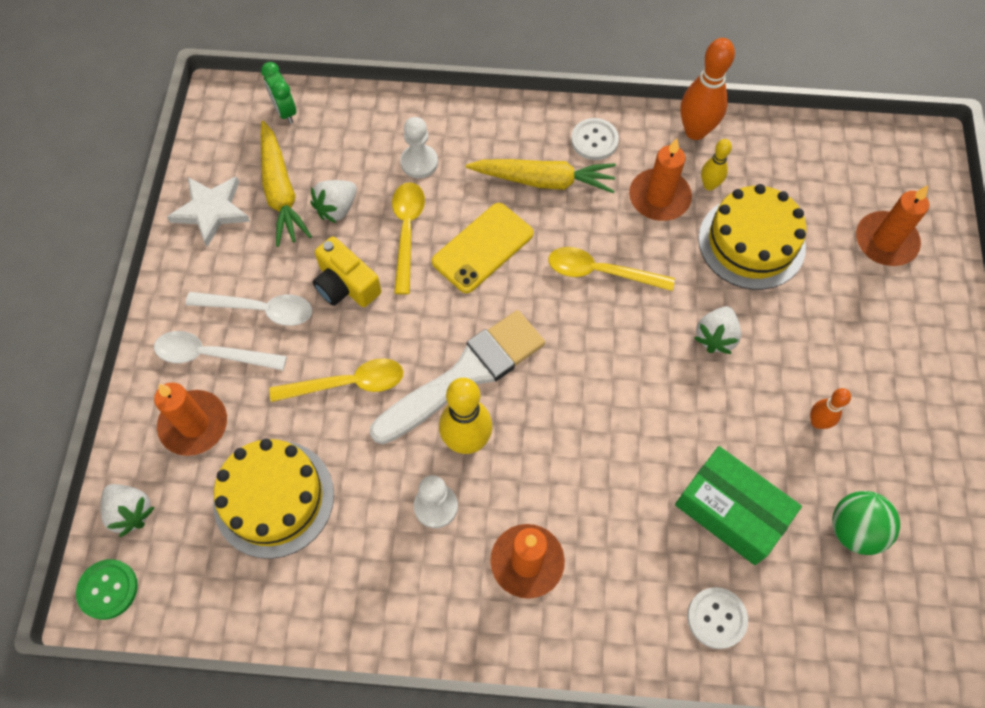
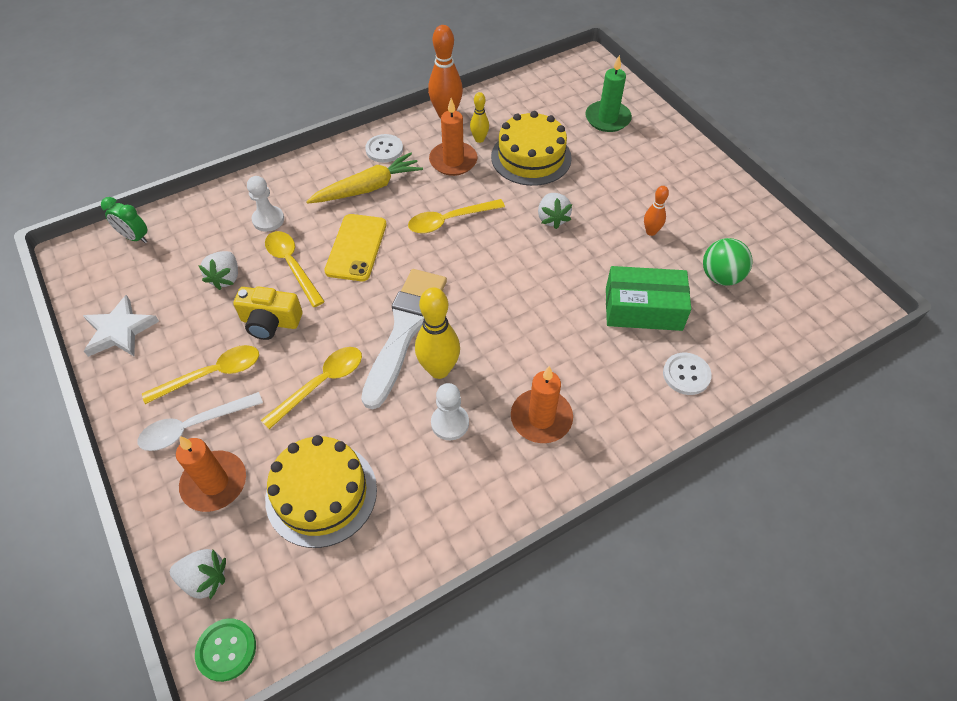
camera: 35 degrees left, 10 degrees down
white spoon [185,292,312,326] -> yellow spoon [142,345,259,404]
yellow carrot [261,121,312,247] -> none
orange candle [856,185,929,266] -> green candle [585,55,632,132]

